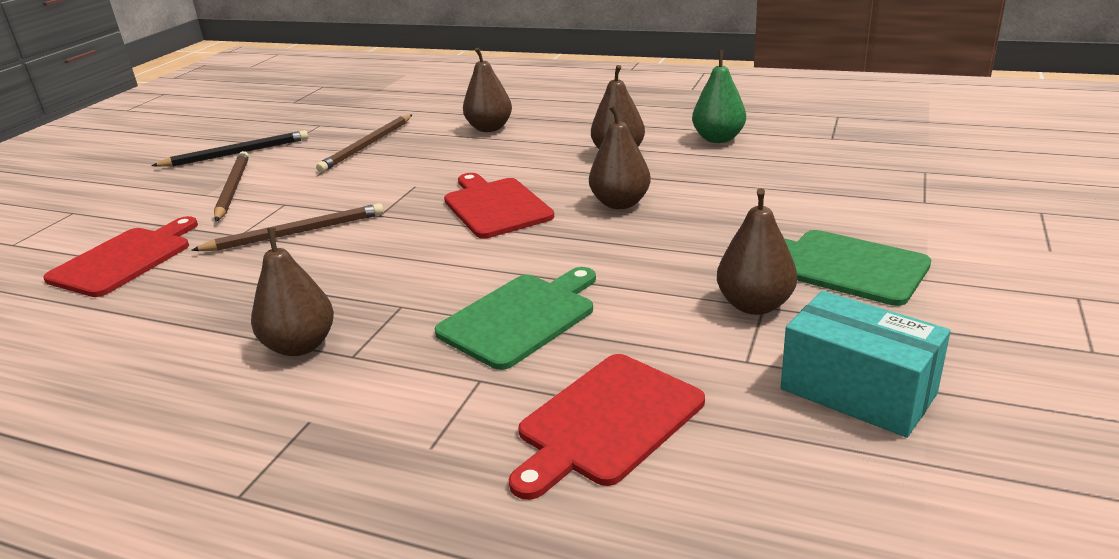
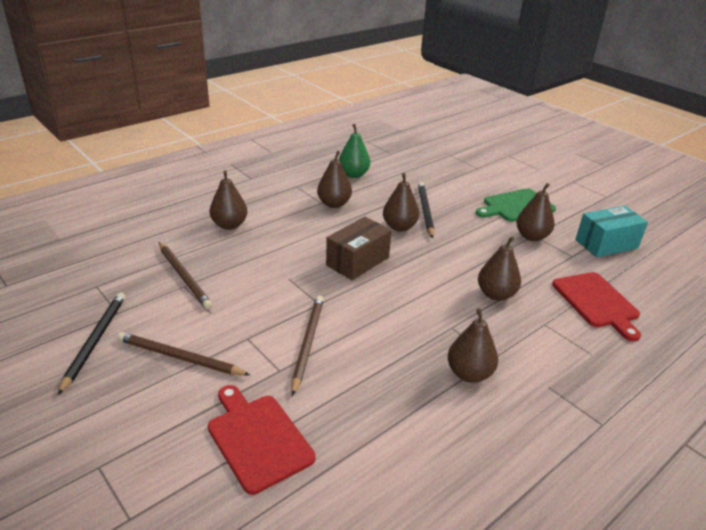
camera: 65 degrees left, 5 degrees up
green cutting board [434,267,596,370] -> brown pear [478,236,521,301]
red cutting board [444,173,554,238] -> brown box [326,217,392,280]
none -> black pencil [418,182,434,238]

